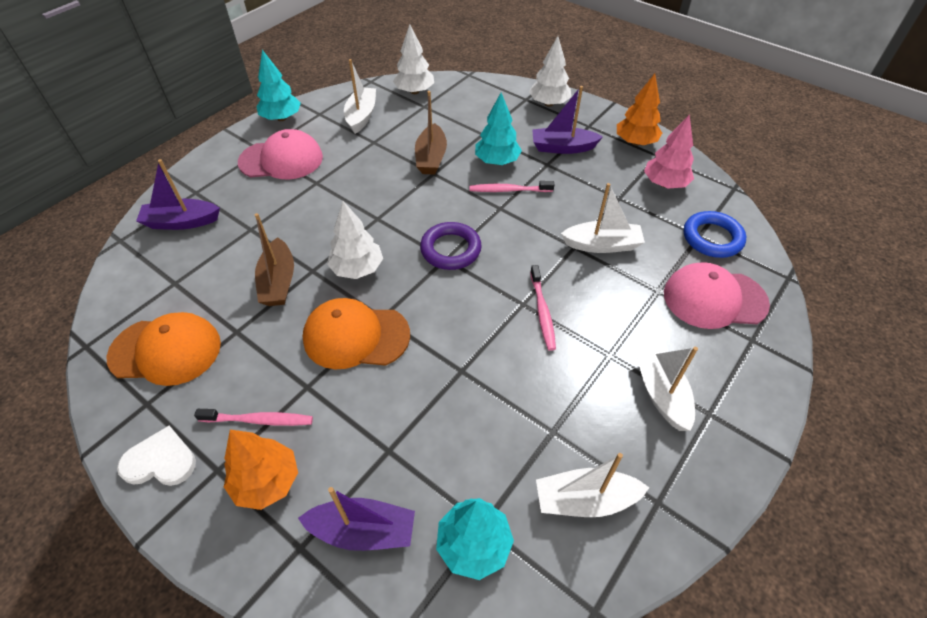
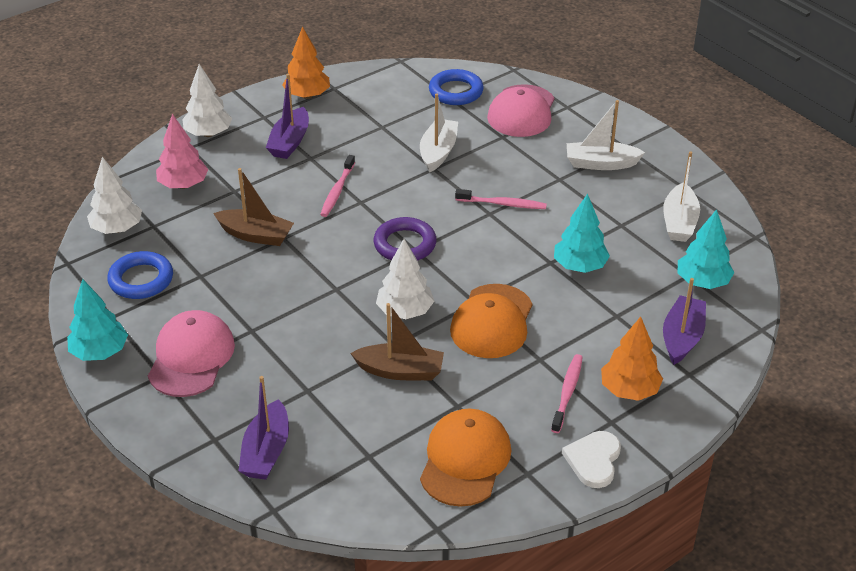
camera: 75 degrees left, 10 degrees down
white boat [344,59,376,134] -> blue ring [107,251,173,299]
turquoise tree [475,93,522,165] -> turquoise tree moved to [554,194,610,273]
pink tree [644,114,694,189] -> pink tree moved to [156,114,209,189]

